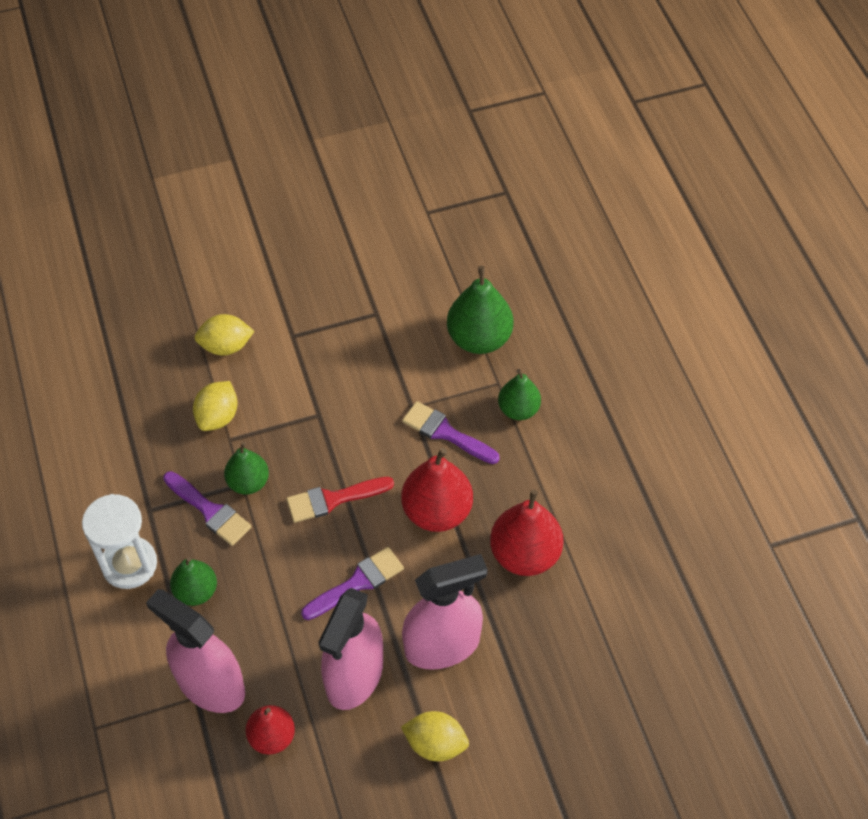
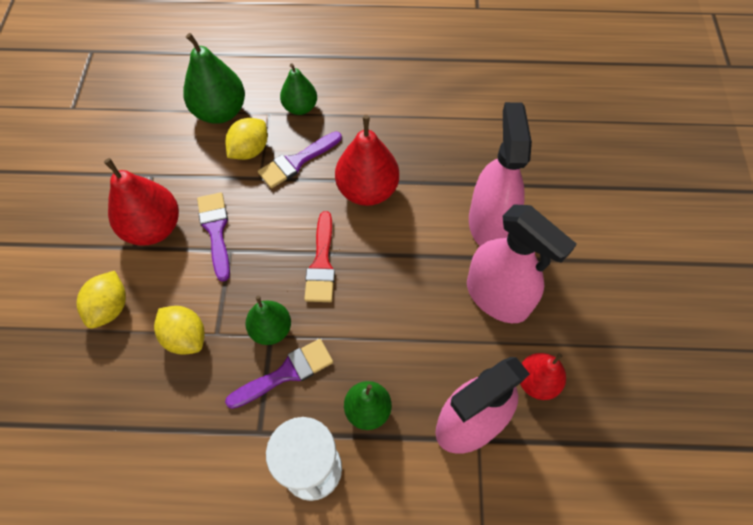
camera: 70 degrees left, 5 degrees up
purple brush [301,547,404,620] -> purple brush moved to [197,192,230,282]
yellow lemon [401,711,469,761] -> yellow lemon moved to [225,118,268,160]
red pear [490,489,564,576] -> red pear moved to [104,158,179,246]

